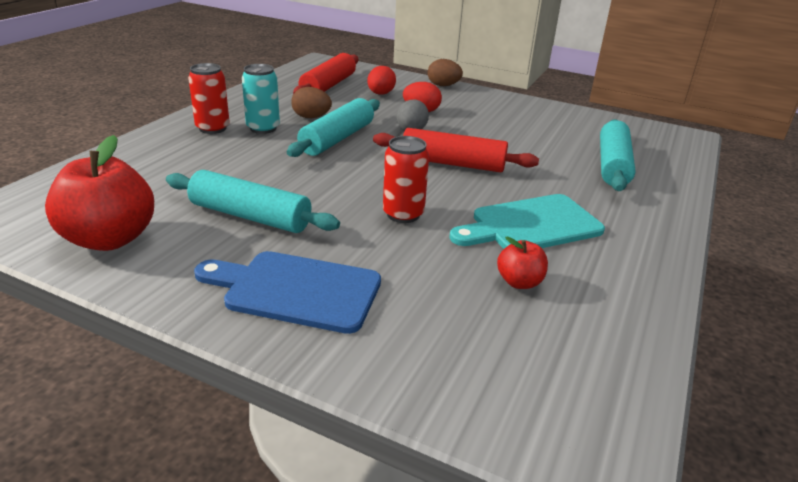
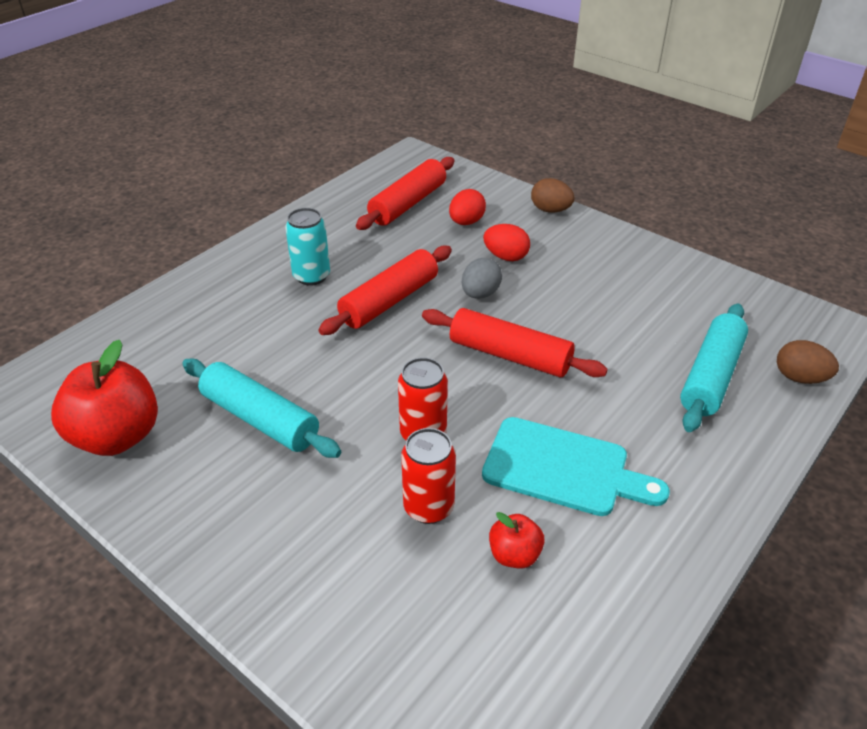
camera: 15 degrees right, 10 degrees up
red can [188,63,230,134] -> red can moved to [401,428,456,524]
blue cutting board [194,251,381,334] -> none
turquoise rolling pin [287,98,380,157] -> red rolling pin [319,245,452,335]
brown egg [291,87,332,118] -> brown egg moved to [777,340,839,384]
turquoise cutting board [449,194,605,249] -> turquoise cutting board turned 150 degrees counterclockwise [482,417,670,516]

